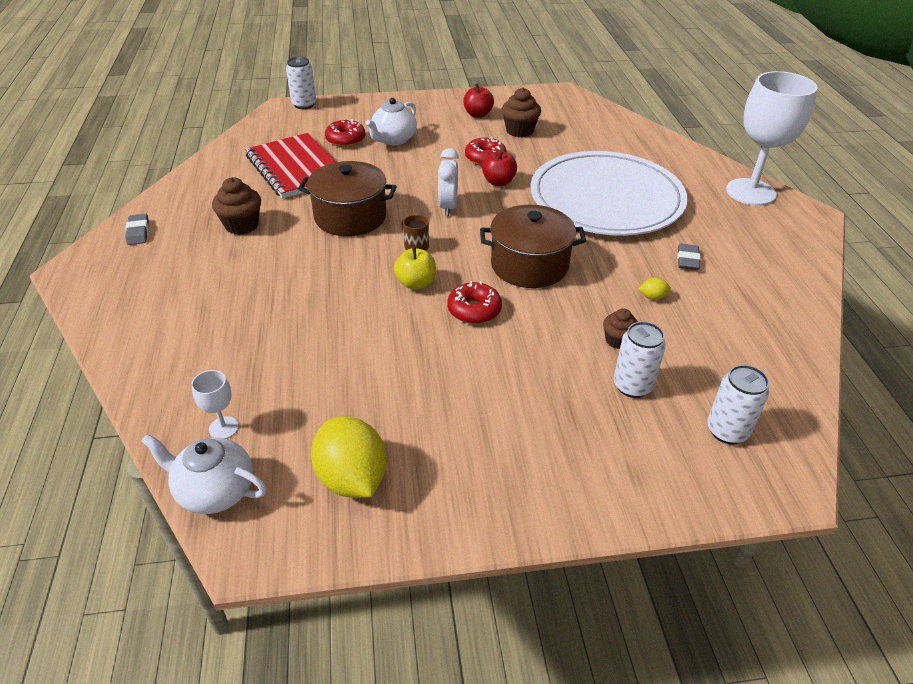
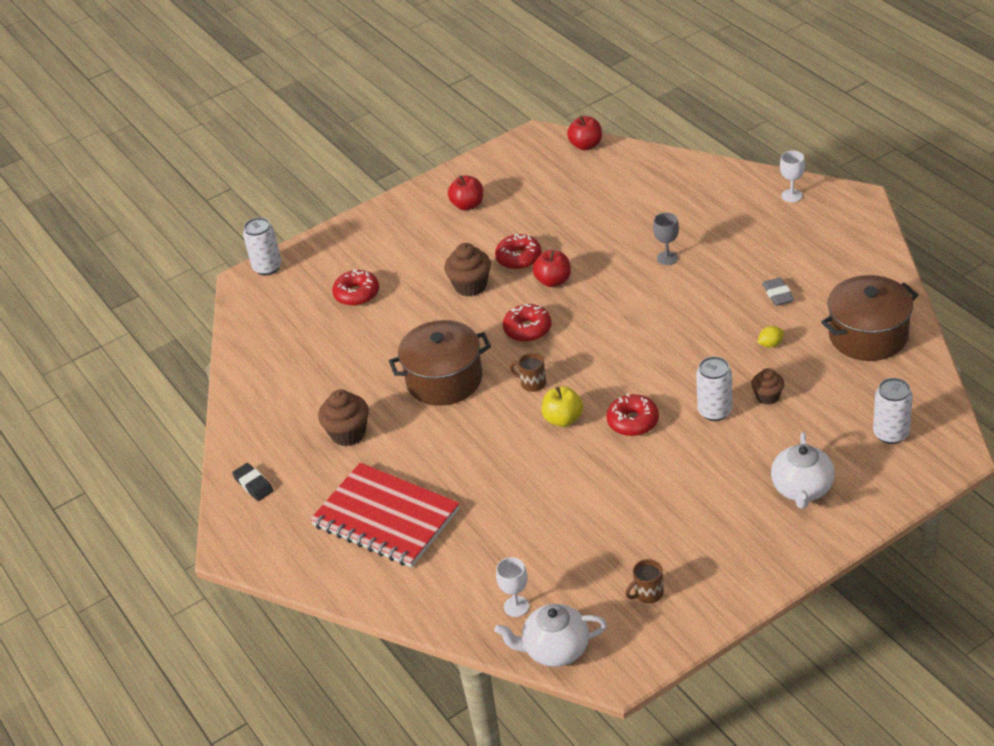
camera: 20 degrees left, 0 degrees up
grey eraser [125,214,149,245] -> black eraser [232,463,274,501]
red notebook [245,133,336,199] -> red notebook moved to [310,463,460,568]
yellow lemon [311,416,387,498] -> brown mug [625,559,664,603]
white teapot [366,98,417,145] -> white teapot moved to [771,432,835,509]
white clock [438,148,459,216] -> red donut [503,304,551,342]
brown pot [480,205,586,288] -> brown pot moved to [821,275,918,361]
brown cupcake [502,88,541,138] -> brown cupcake moved to [444,243,491,296]
white plate [530,151,688,236] -> grey goblet [653,212,679,265]
white can [613,321,666,398] -> white can moved to [696,356,733,421]
white goblet [726,71,818,206] -> white goblet [780,151,805,202], size x0.41
none -> red apple [567,115,602,150]

